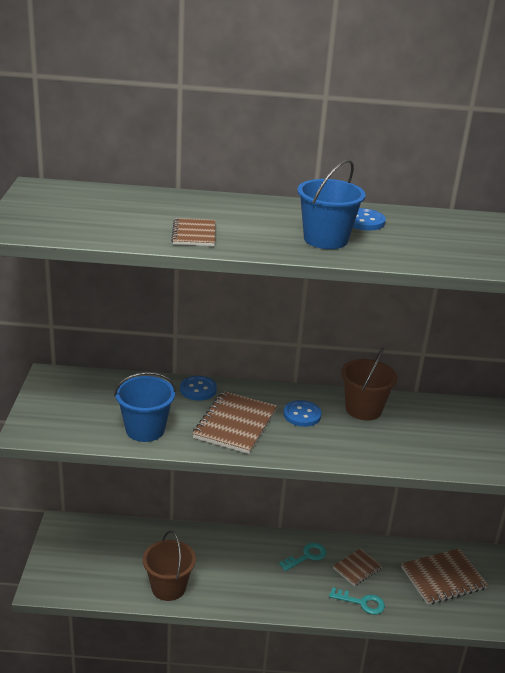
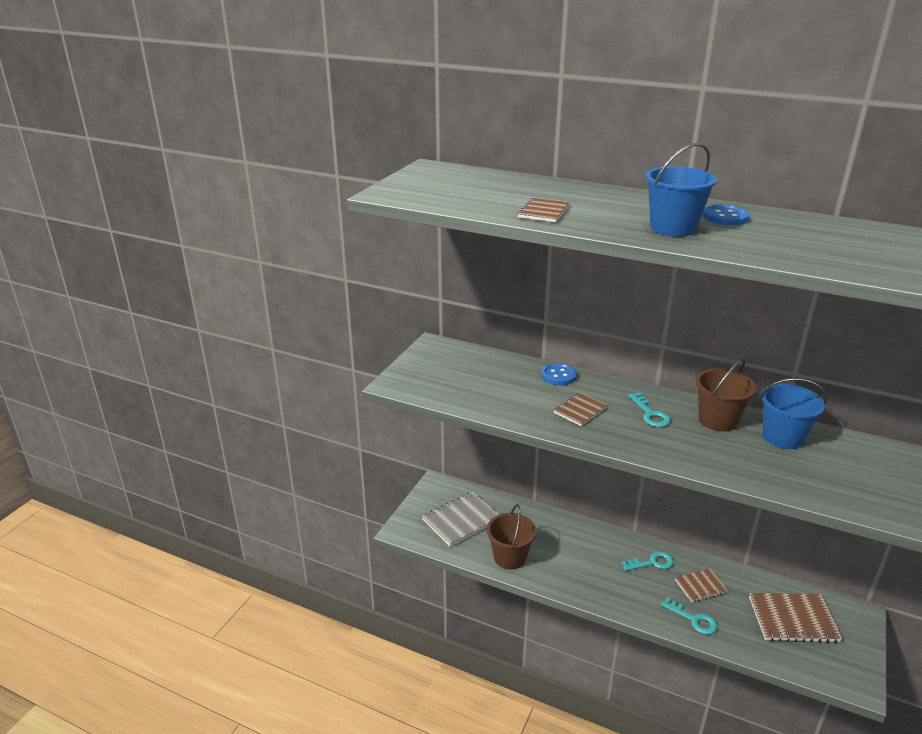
camera: 25 degrees right, 0 degrees up
blue bucket [114,372,176,442] -> blue bucket moved to [760,378,827,449]
brown notebook [192,391,277,454] -> brown notebook [553,392,608,426], size x0.59
blue button [283,400,322,427] -> turquoise key [628,392,671,427]
none -> grey notebook [422,492,499,547]

